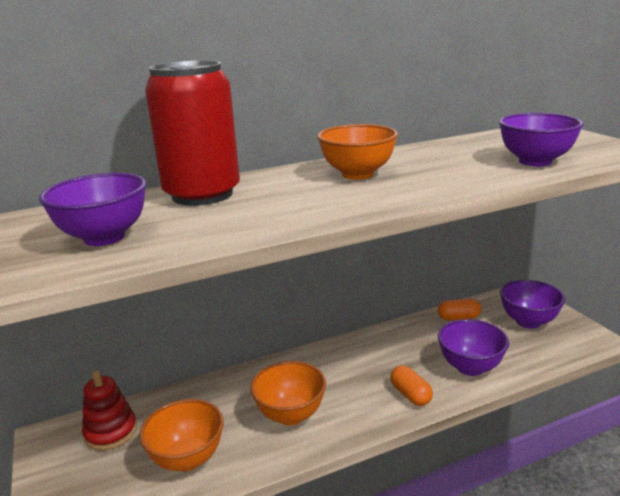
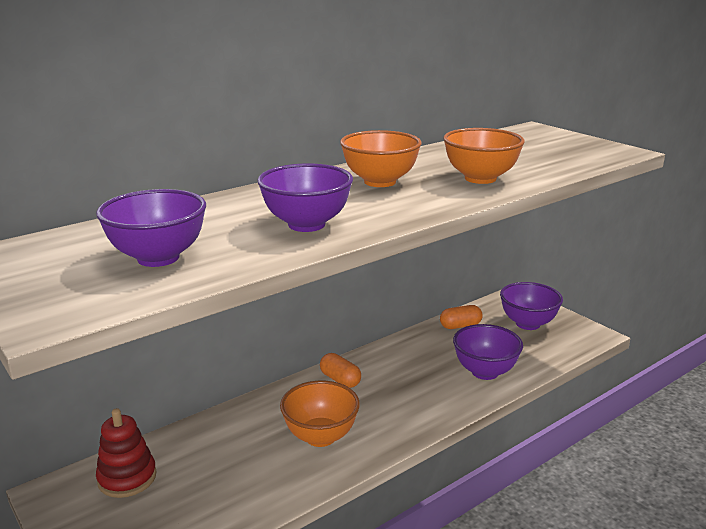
camera: 15 degrees left, 0 degrees up
orange bowl [139,399,224,472] -> orange bowl moved to [443,128,525,184]
red can [145,60,240,206] -> none
orange capsule [390,365,433,406] -> orange capsule moved to [320,353,361,388]
purple bowl [499,113,584,167] -> purple bowl moved to [257,163,353,232]

